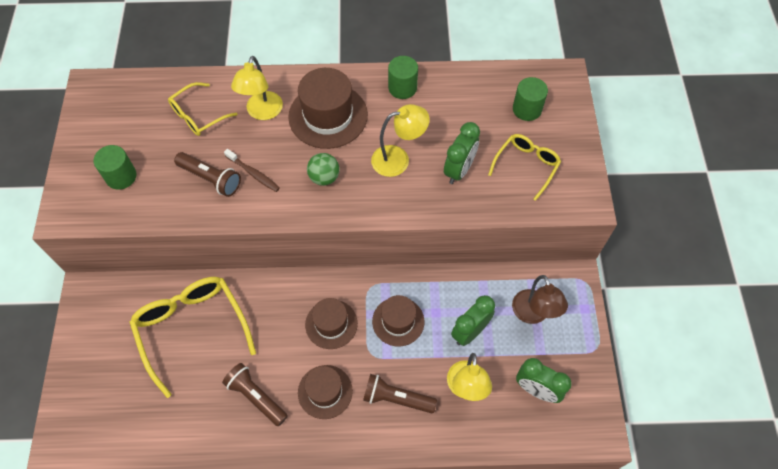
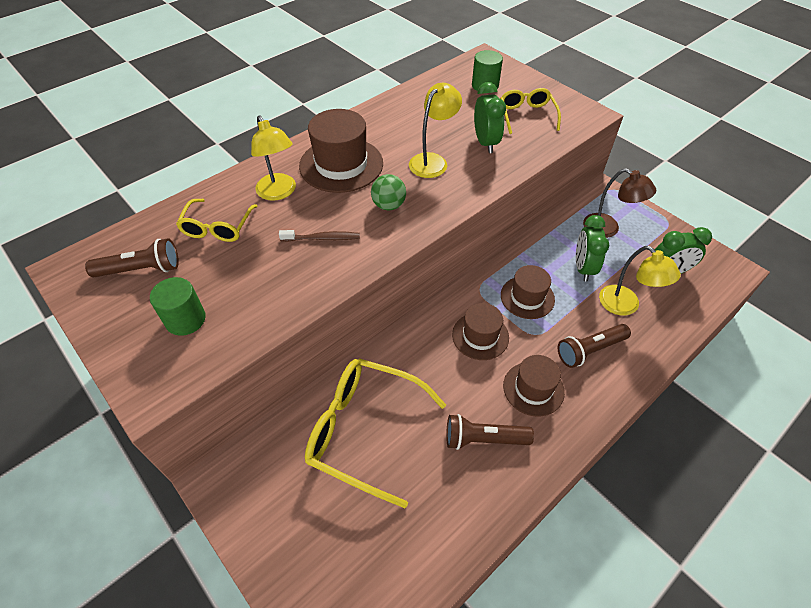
camera: 40 degrees left, 10 degrees down
brown flashlight [174,152,241,197] -> brown flashlight moved to [85,238,179,277]
green cylinder [388,56,418,99] -> none

